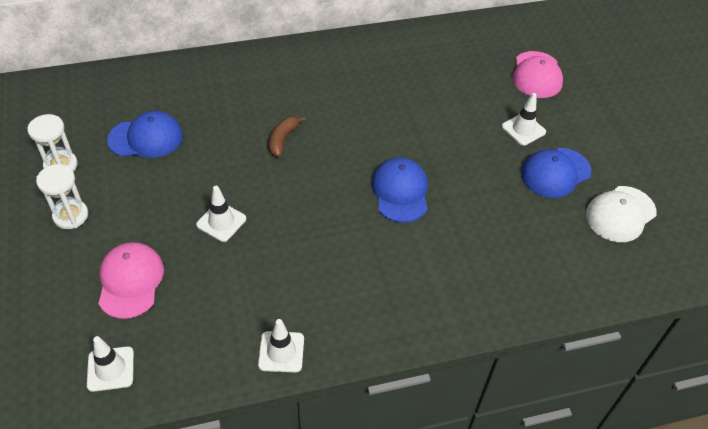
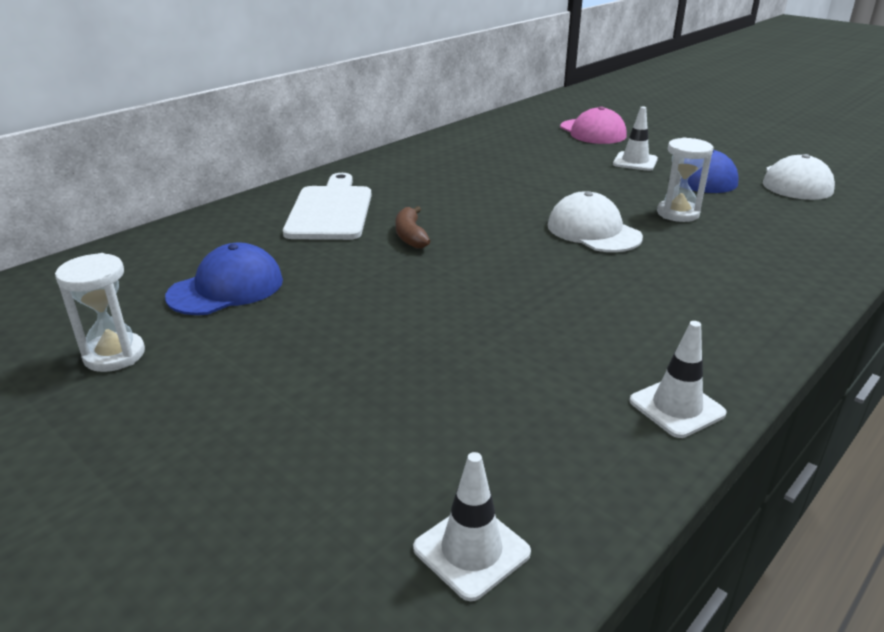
camera: 30 degrees left, 20 degrees down
white hourglass [36,164,88,229] -> white hourglass moved to [657,137,713,222]
pink cap [98,242,164,319] -> none
white traffic cone [196,186,246,242] -> none
blue cap [372,157,428,223] -> white cap [547,191,643,252]
none -> white cutting board [283,173,372,240]

